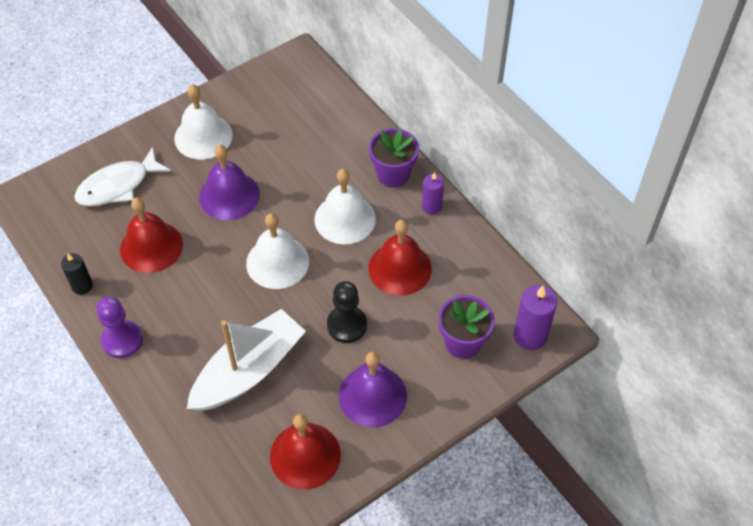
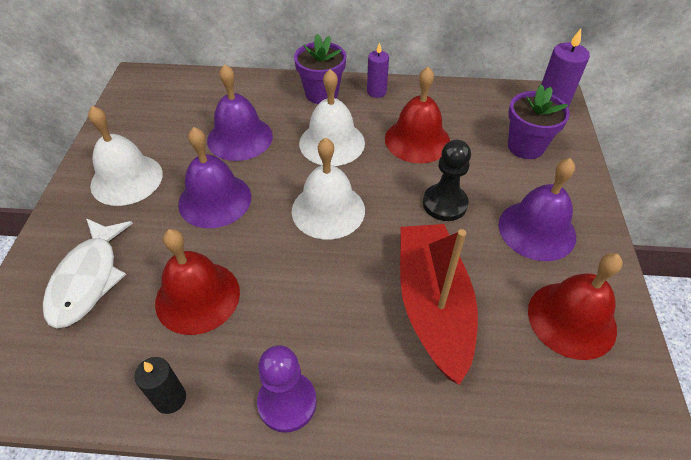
camera: 50 degrees left, 5 degrees down
white boat [187,309,306,411] -> red boat [400,224,478,385]
none -> purple bell [207,64,273,161]

